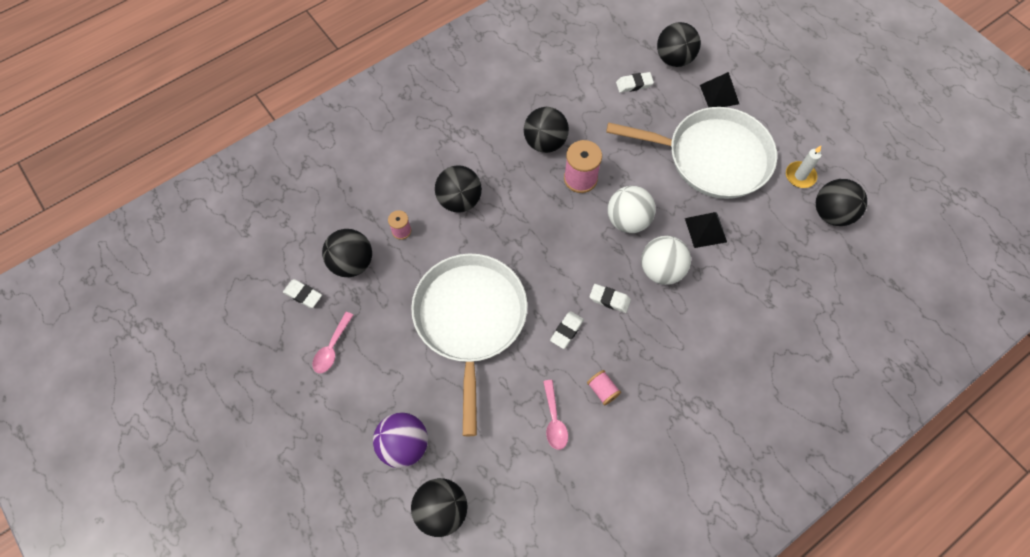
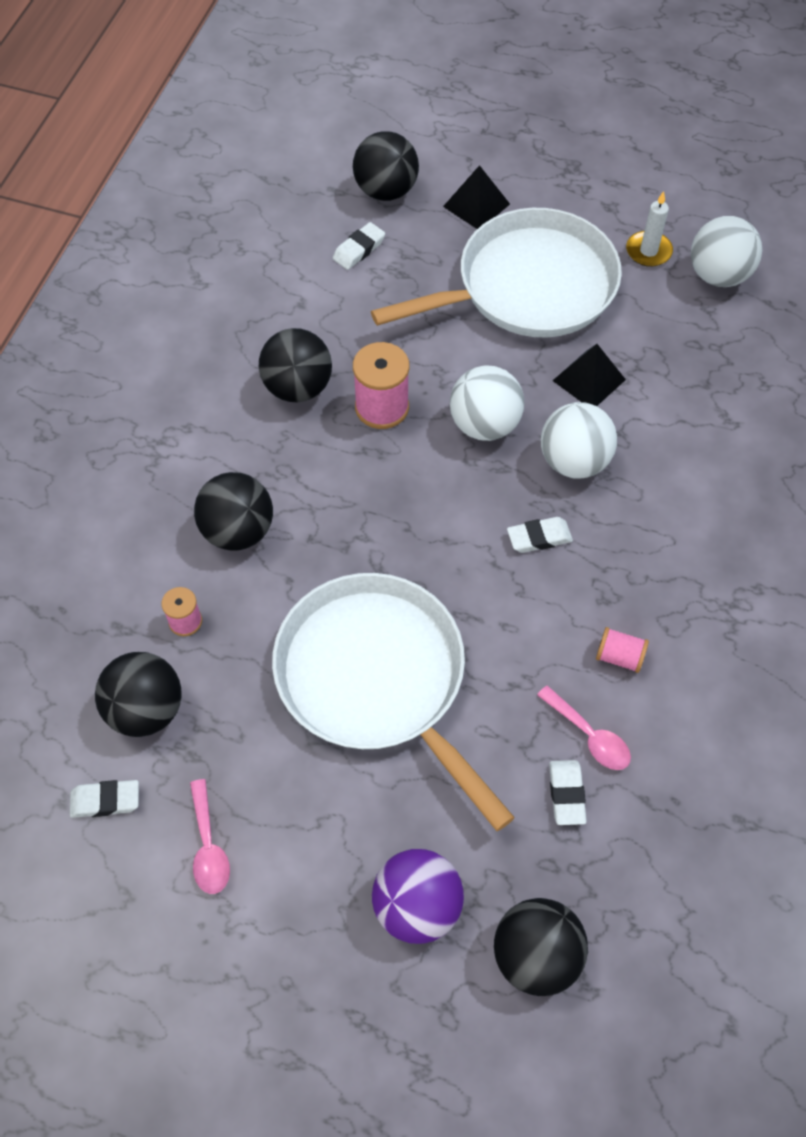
camera: 35 degrees left, 5 degrees down
white eraser [550,311,584,349] -> white eraser moved to [549,760,587,825]
black ball [816,179,867,226] -> white ball [691,216,762,287]

